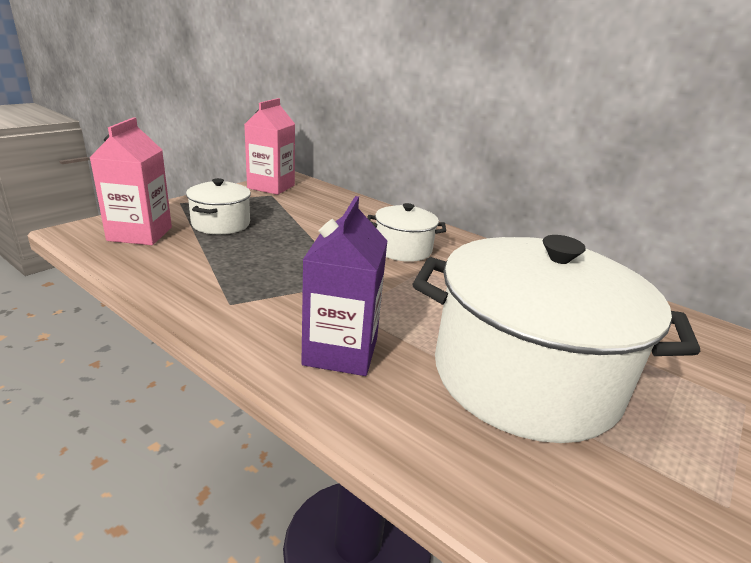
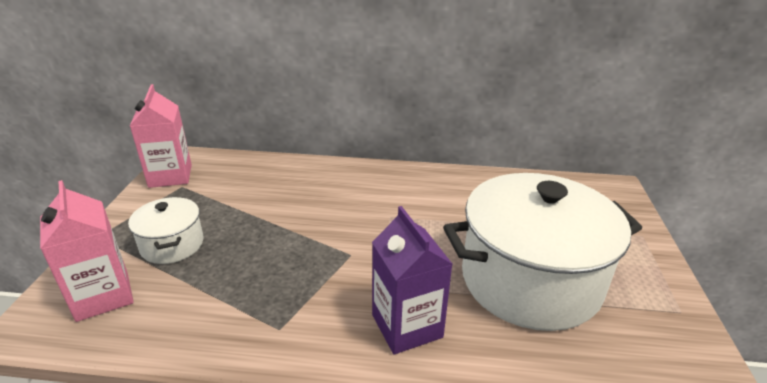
camera: 30 degrees left, 5 degrees up
white pot [367,203,446,262] -> none

